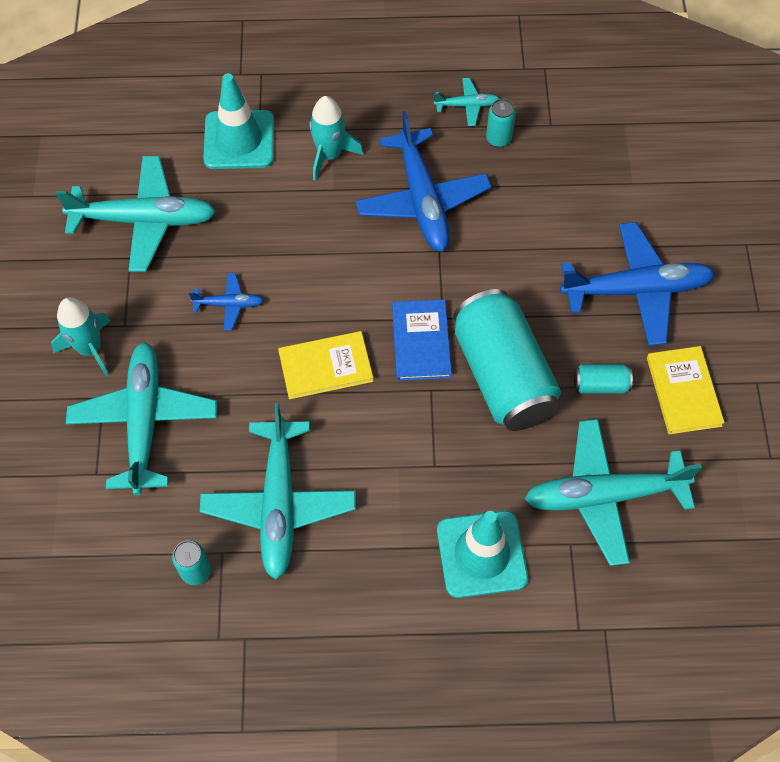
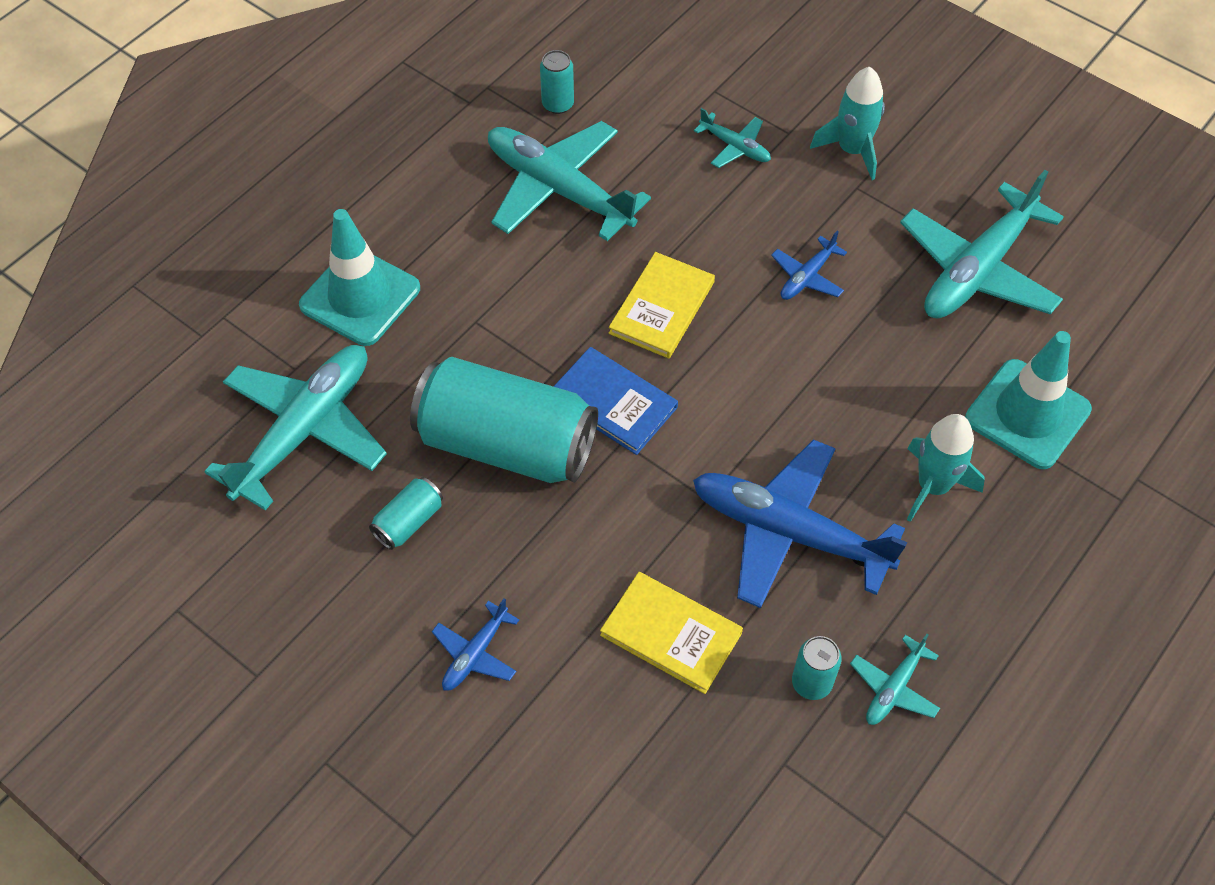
camera: 130 degrees right, 5 degrees down
turquoise plane [66,342,217,495] -> turquoise plane [694,108,771,168], size x0.46
blue plane [560,222,716,346] -> blue plane [432,598,519,691], size x0.46
yellow book [647,346,725,434] -> yellow book moved to [600,572,743,694]

